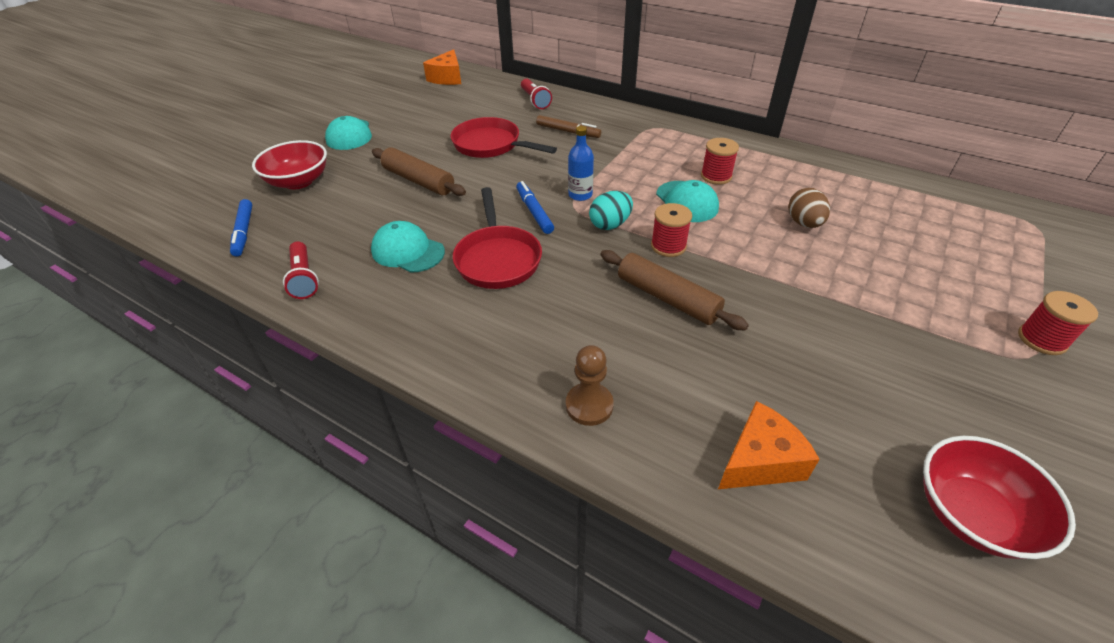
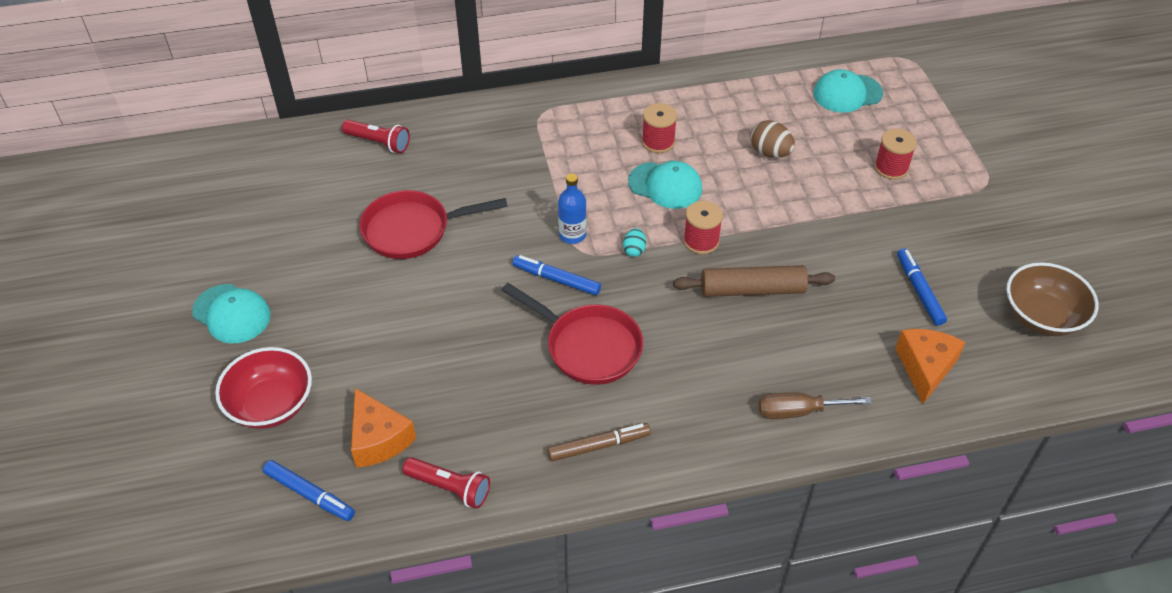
camera: 45 degrees left, 5 degrees up
turquoise cap [371,221,445,273] -> turquoise cap moved to [813,69,883,113]
brown rolling pin [372,147,466,196] -> none
orange cheese [423,49,461,85] -> orange cheese moved to [351,388,416,468]
brown marker [536,115,601,138] -> brown marker moved to [547,423,651,462]
brown pawn [566,345,614,426] -> brown screwdriver [758,392,872,419]
turquoise egg [589,191,633,230] -> turquoise egg [623,228,646,257], size x0.61
red bowl [923,436,1076,559] -> brown bowl [1006,262,1099,336]
red spool [1018,291,1098,355] -> red spool moved to [874,129,917,180]
none -> blue marker [897,248,947,326]

